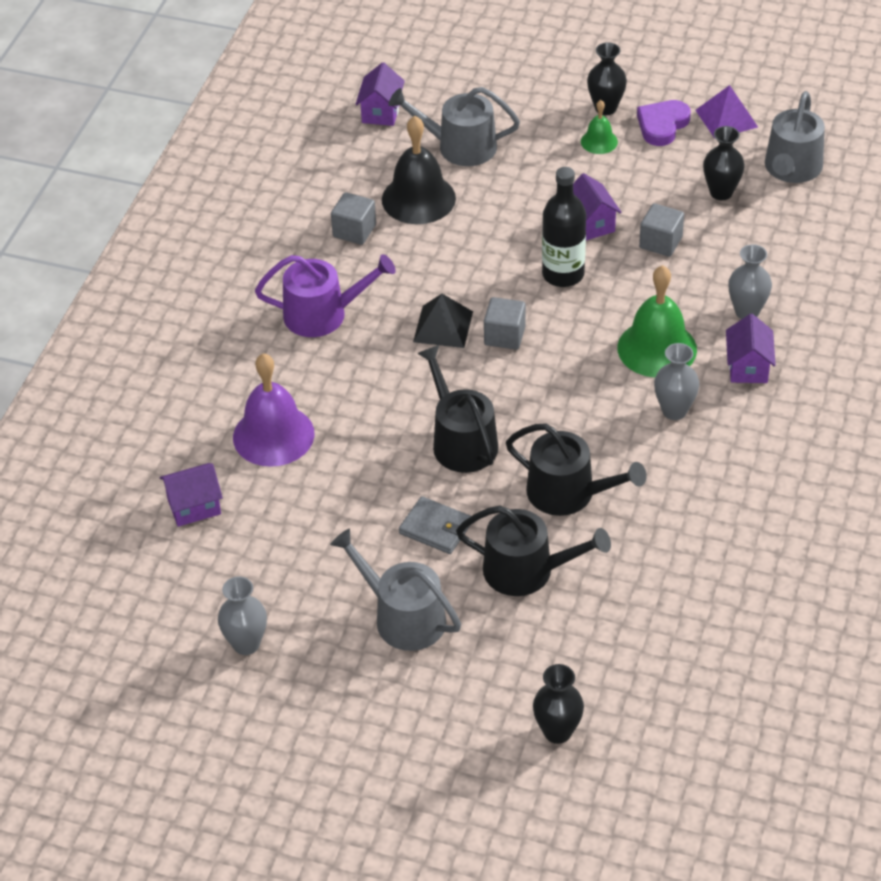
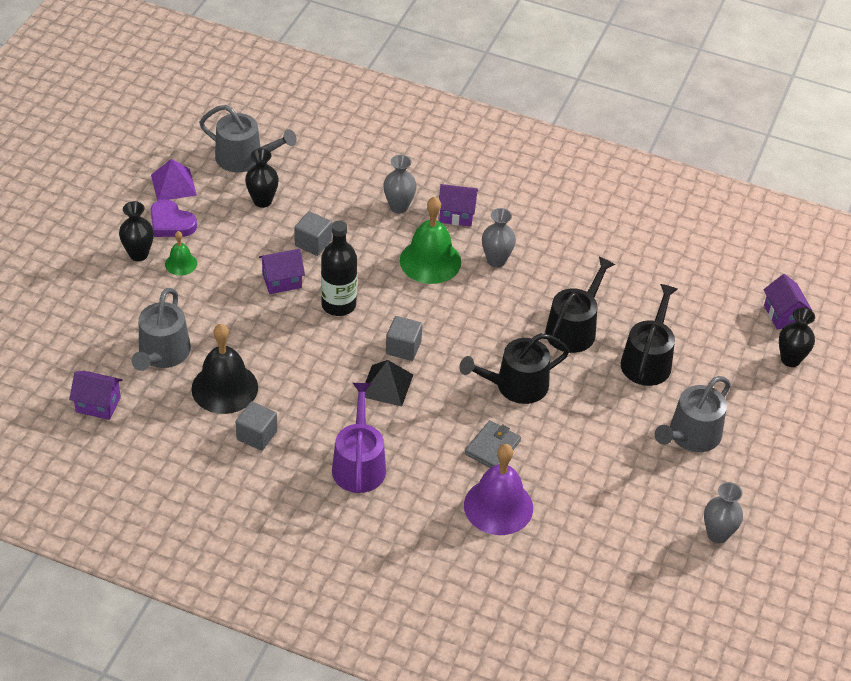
camera: 90 degrees left, 0 degrees up
purple house [160,463,223,527] -> purple house moved to [763,274,812,330]
grey wallet [399,496,471,554] -> grey wallet moved to [465,420,521,468]

